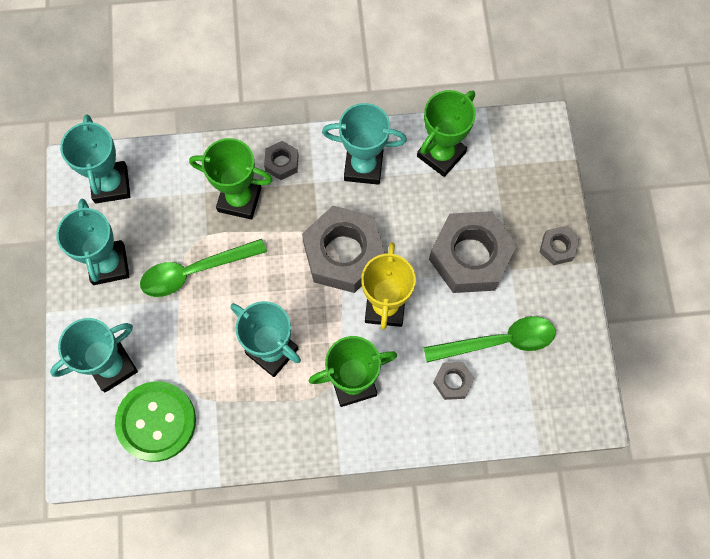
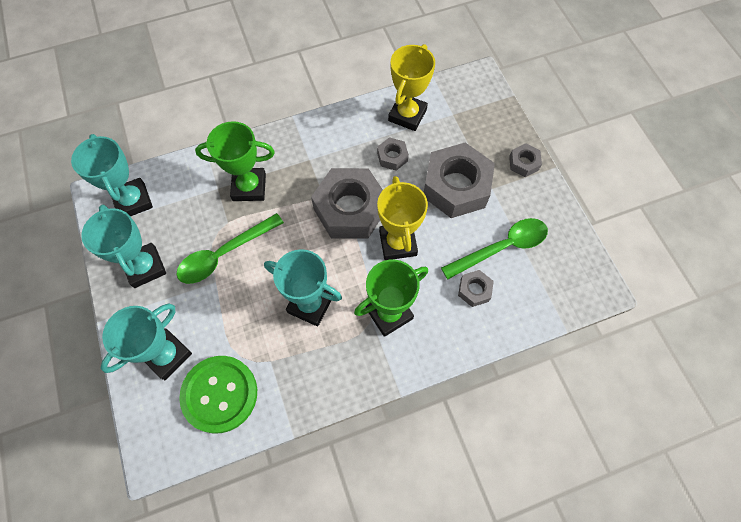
camera: 15 degrees left, 5 degrees down
grey nut [264,141,299,180] -> grey nut moved to [377,137,409,171]
turquoise trophy [322,103,407,185] -> none
green trophy [417,90,476,177] -> yellow trophy [388,44,435,131]

